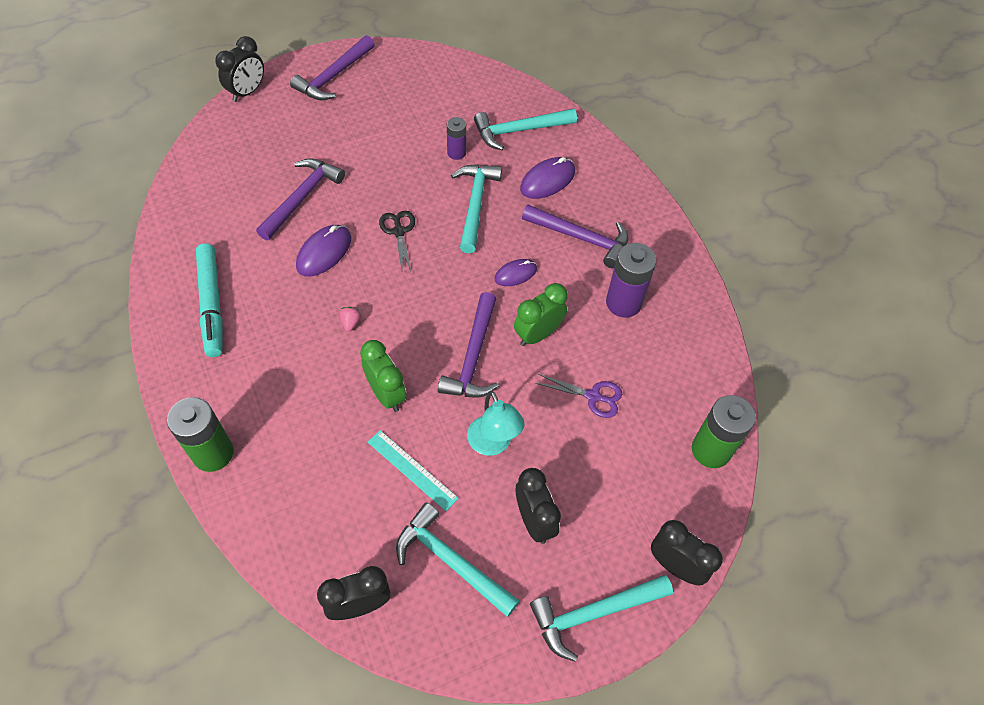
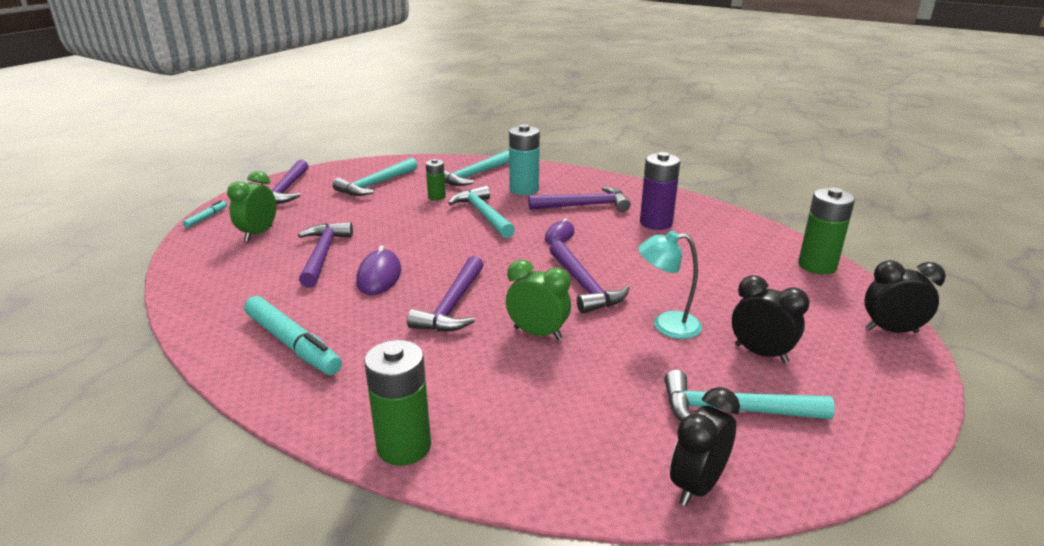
camera: 30 degrees left, 30 degrees down
black clock [215,36,264,102] -> turquoise marker [183,200,227,228]
pink strawberry [339,307,361,332] -> purple hammer [407,256,484,332]
turquoise ruler [368,430,459,511] -> none
black scissors [379,211,415,273] -> none
purple battery [447,117,466,160] -> green battery [426,159,446,200]
turquoise lamp [467,391,525,456] -> turquoise lamp turned 150 degrees clockwise [638,231,702,339]
green clock [514,283,568,346] -> green clock moved to [227,171,276,241]
purple mouse [520,157,575,199] -> turquoise battery [509,124,540,195]
turquoise hammer [530,575,673,662] -> turquoise hammer moved to [333,158,418,196]
purple scissors [535,374,623,418] -> none

